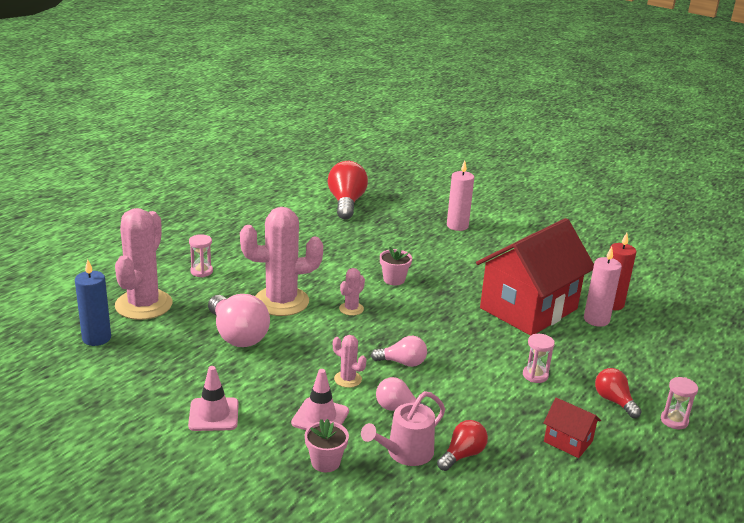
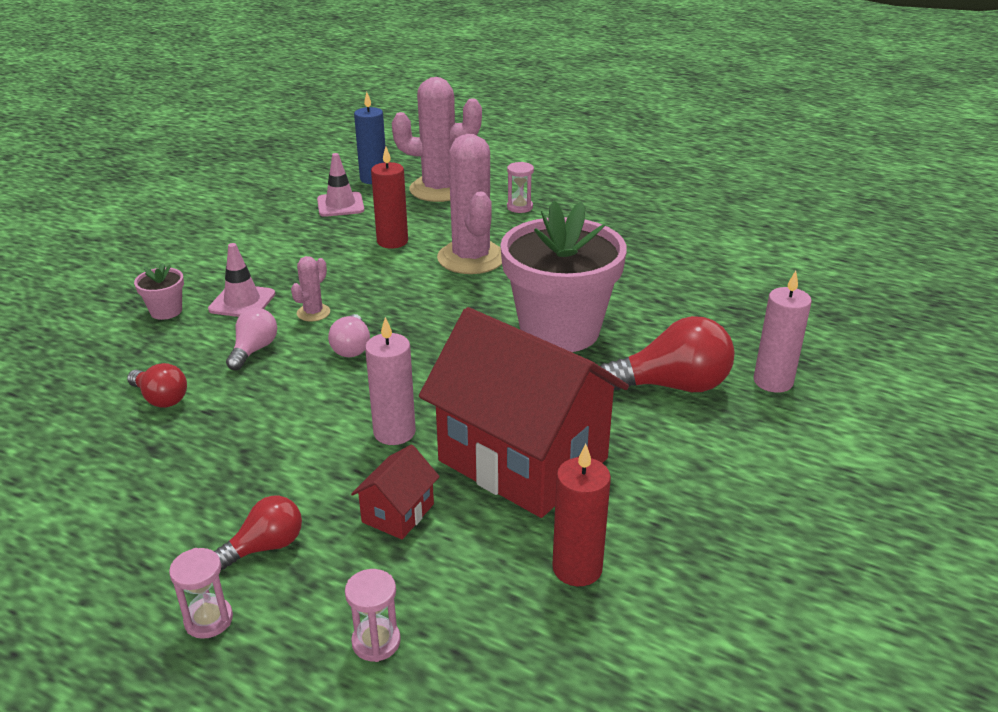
camera: 85 degrees right, 5 degrees up
pink traffic cone [188,366,239,431] -> pink traffic cone moved to [317,153,364,217]
pink light bulb [208,294,270,347] -> red candle [371,146,408,248]
red light bulb [328,161,368,219] -> red light bulb moved to [600,316,735,392]
pink cactus [339,268,365,316] -> none
pink watering can [361,391,445,466] -> none
pink flower pot [380,246,412,285] -> pink flower pot [500,200,627,352], size x2.50
pink hourglass [523,334,555,383] -> pink hourglass moved to [345,569,401,662]
red house [543,397,601,458] -> red house moved to [351,444,440,539]
pink candle [584,247,622,327] -> pink candle moved to [365,317,416,445]

